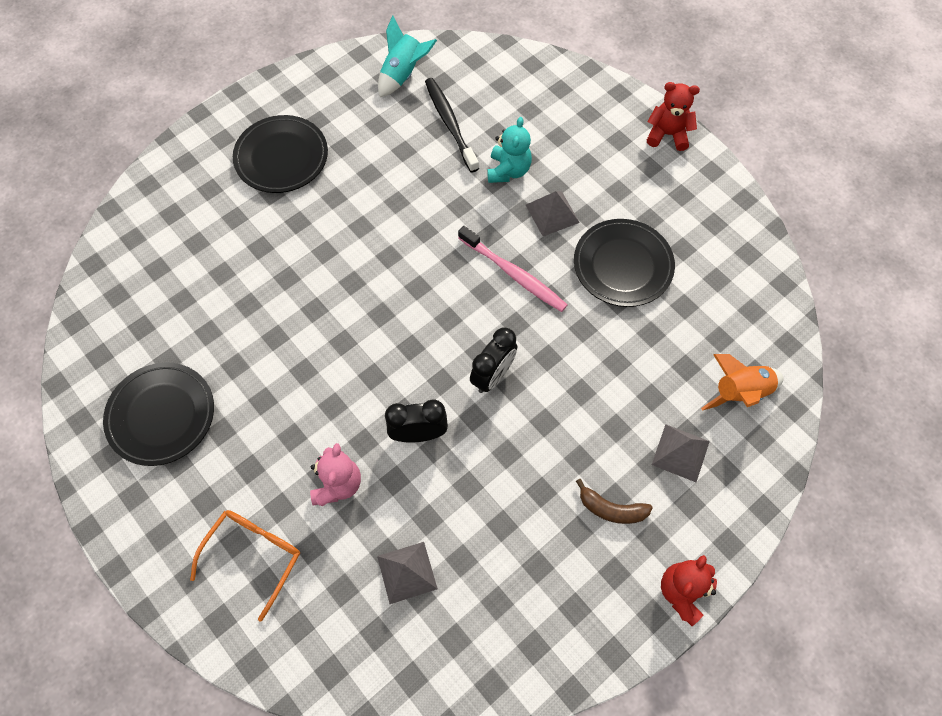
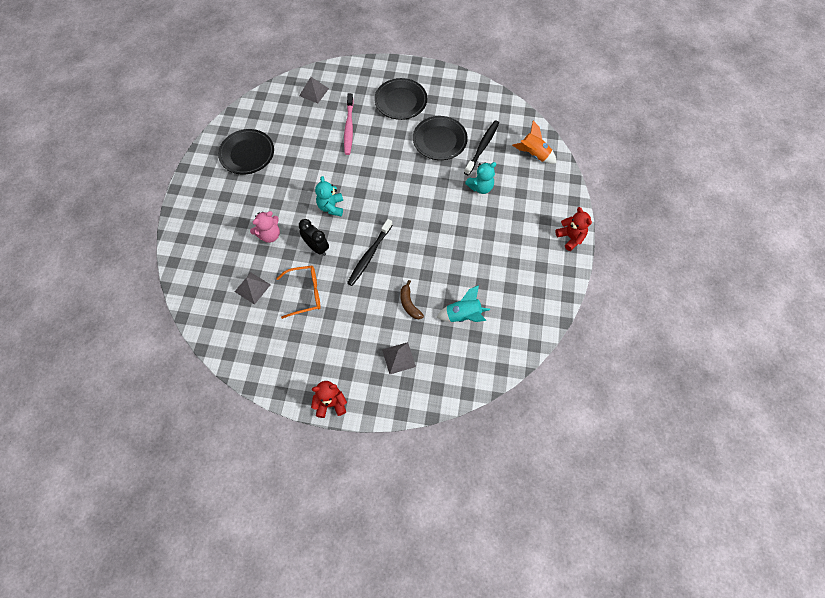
camera: 50 degrees right, 0 degrees up
orange glasses [190,510,300,621] -> orange glasses moved to [276,266,321,319]
turquoise rocket [378,15,437,97] -> turquoise rocket moved to [437,285,490,322]
pink toothbrush [458,226,567,312] -> pink toothbrush moved to [344,93,354,155]
black clock [470,327,517,393] -> black toothbrush [347,219,392,286]
grey pyramid [526,191,580,236] -> grey pyramid moved to [299,77,329,103]
black plate [574,219,675,307] -> black plate moved to [413,116,468,160]
brown banana [576,479,653,524] -> brown banana moved to [400,280,424,319]
orange rocket [701,354,783,411] -> orange rocket moved to [512,121,557,164]
none -> turquoise teddy bear [315,176,343,216]

